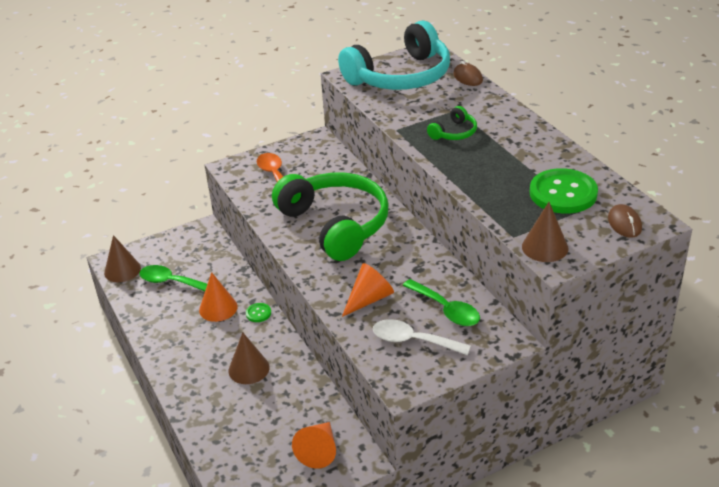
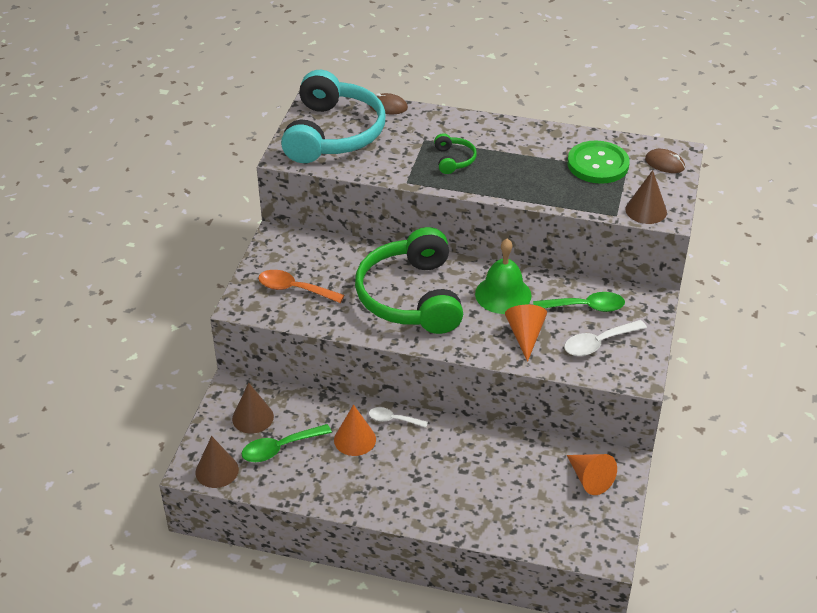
camera: 50 degrees left, 5 degrees up
brown cone [228,332,270,384] -> brown cone moved to [232,383,274,434]
green button [246,303,271,322] -> white spoon [369,407,428,428]
green headphones [272,173,389,261] -> green headphones turned 105 degrees counterclockwise [355,227,463,334]
none -> green bell [475,239,532,314]

